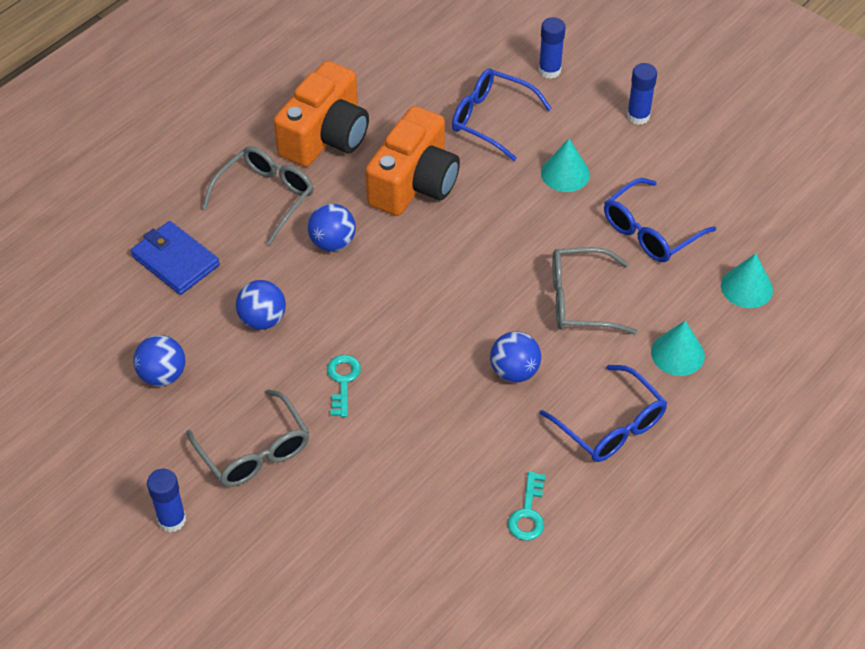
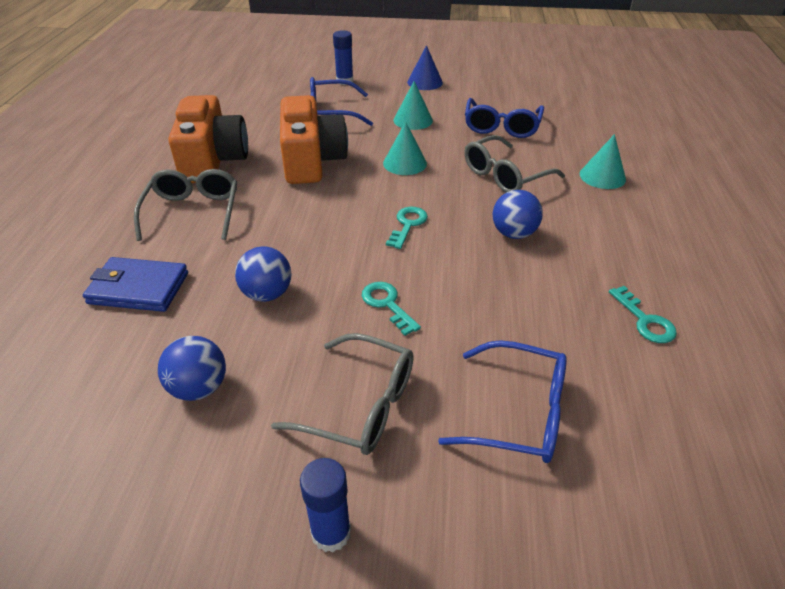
camera: 35 degrees left, 10 degrees down
blue ball [308,203,356,251] -> none
blue glasses [540,365,667,462] -> blue glasses moved to [438,340,567,463]
blue glue stick [627,63,657,125] -> blue cone [407,45,443,90]
turquoise cone [721,253,773,308] -> turquoise cone moved to [383,122,427,175]
none -> turquoise key [386,207,428,249]

